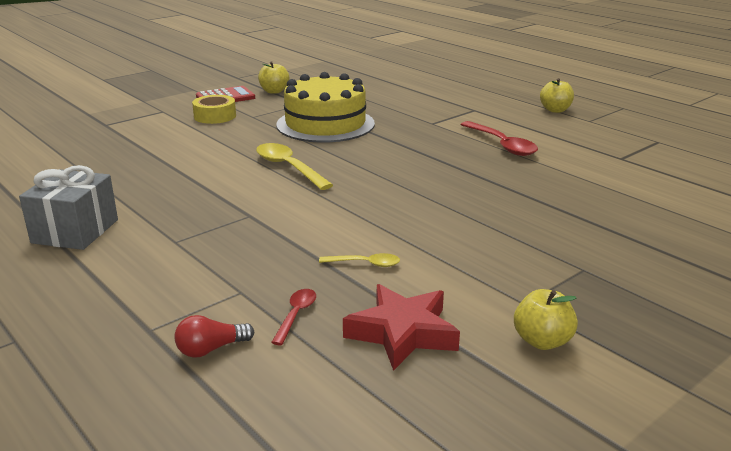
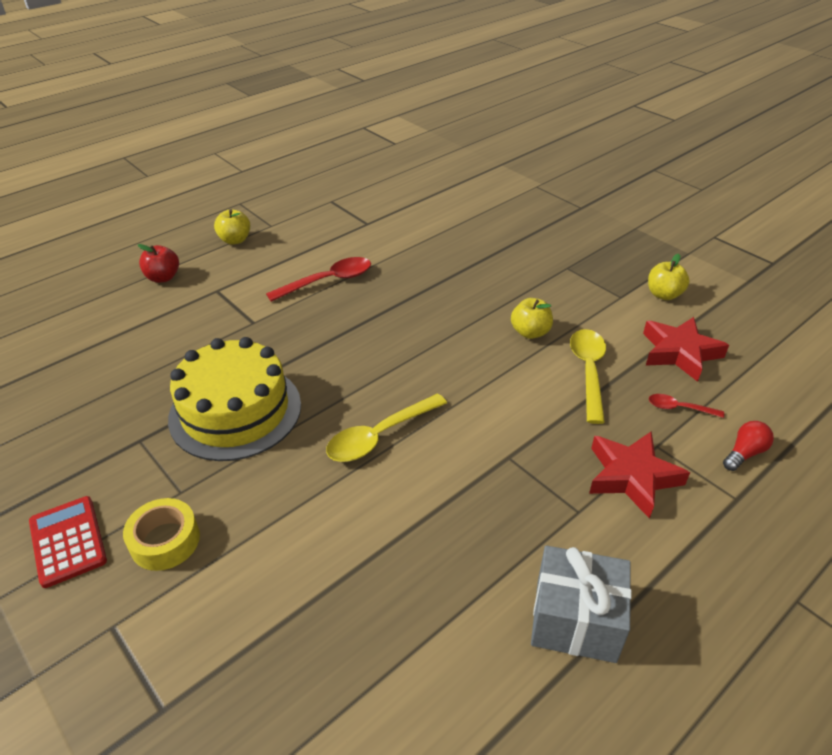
camera: 90 degrees left, 15 degrees up
red light bulb [174,315,254,357] -> red light bulb turned 105 degrees counterclockwise [723,421,774,471]
yellow apple [258,61,289,94] -> yellow apple moved to [511,298,553,339]
yellow spoon [319,253,400,267] -> yellow spoon [570,329,606,424], size x1.86
none -> red apple [138,244,179,283]
none -> red star [589,431,690,519]

